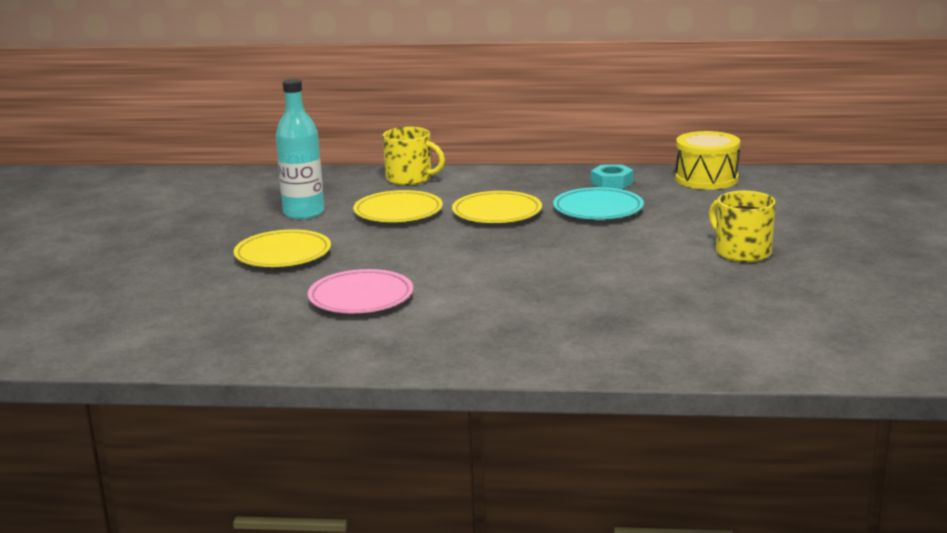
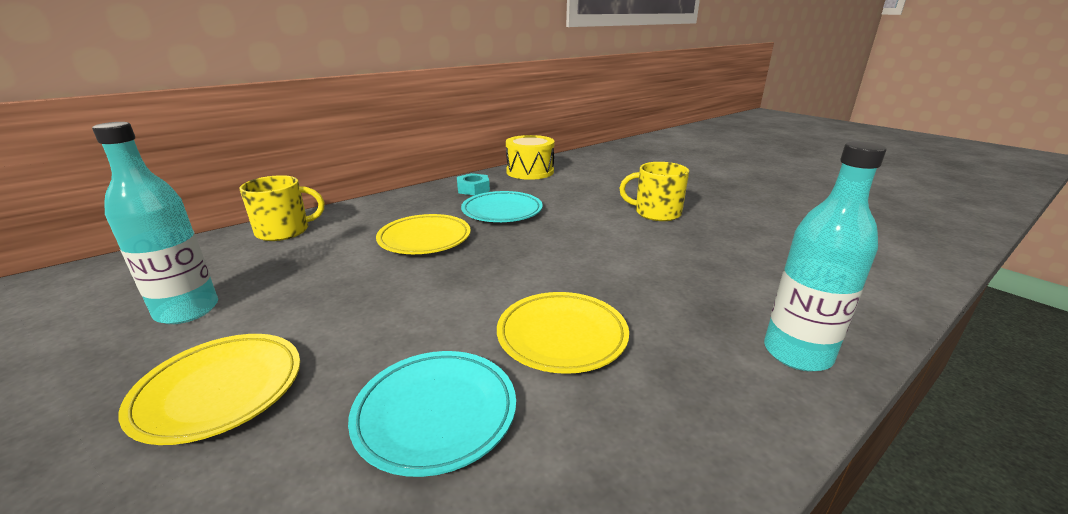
camera: 45 degrees left, 5 degrees up
pink plate [308,269,413,313] -> turquoise plate [348,351,516,477]
yellow plate [353,190,443,222] -> yellow plate moved to [497,292,629,374]
none -> turquoise bottle [764,141,887,372]

